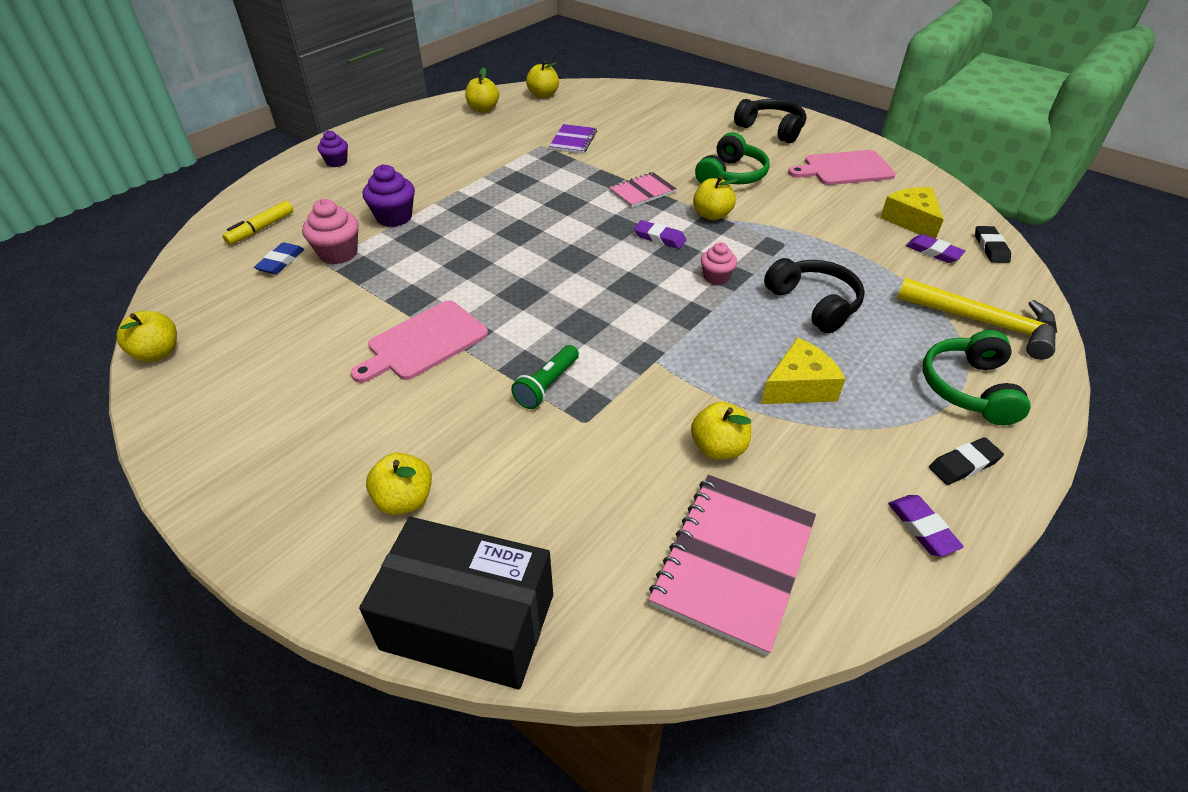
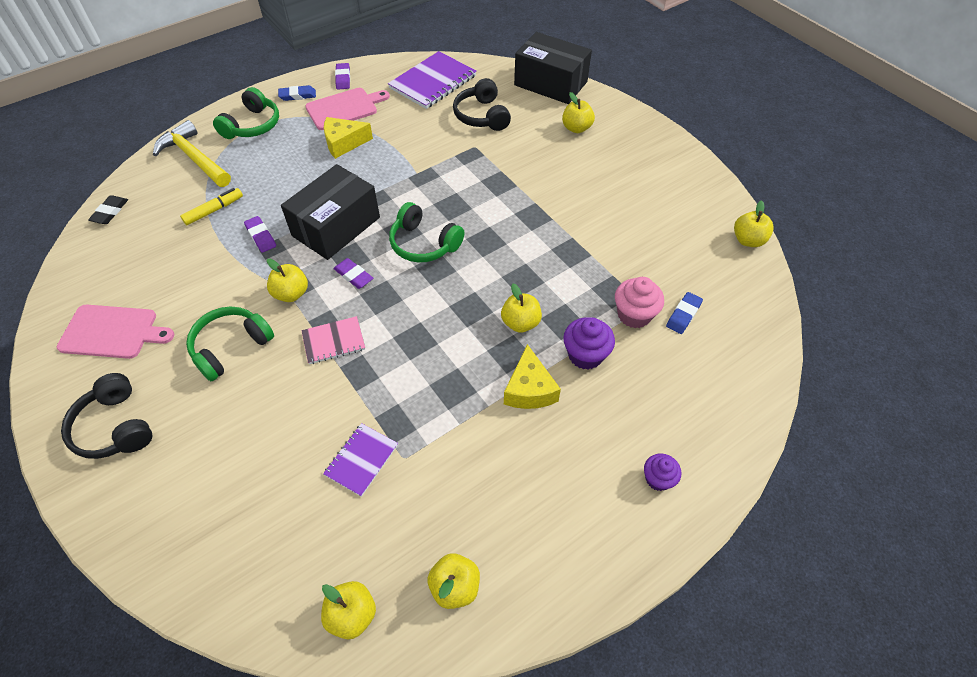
camera: 165 degrees left, 10 degrees up
yellow marker [222,201,293,245] -> yellow marker moved to [180,188,243,225]
pink cutting board [351,301,488,383] -> pink cutting board moved to [305,88,390,130]
green flashlight [511,345,579,409] -> none
pink notebook [649,475,816,656] -> purple notebook [388,51,477,109]
yellow apple [691,402,751,460] -> yellow apple moved to [501,283,542,333]
pink cupcake [701,242,737,285] -> black box [281,164,380,260]
black headphones [764,258,865,333] -> black headphones moved to [453,78,511,131]
yellow cheese [880,187,944,239] -> yellow cheese moved to [504,344,561,409]
purple eraser [906,234,966,263] -> purple eraser moved to [244,216,276,253]
black eraser [929,437,1004,485] -> blue eraser [278,85,316,101]
none -> green headphones [389,202,464,263]

